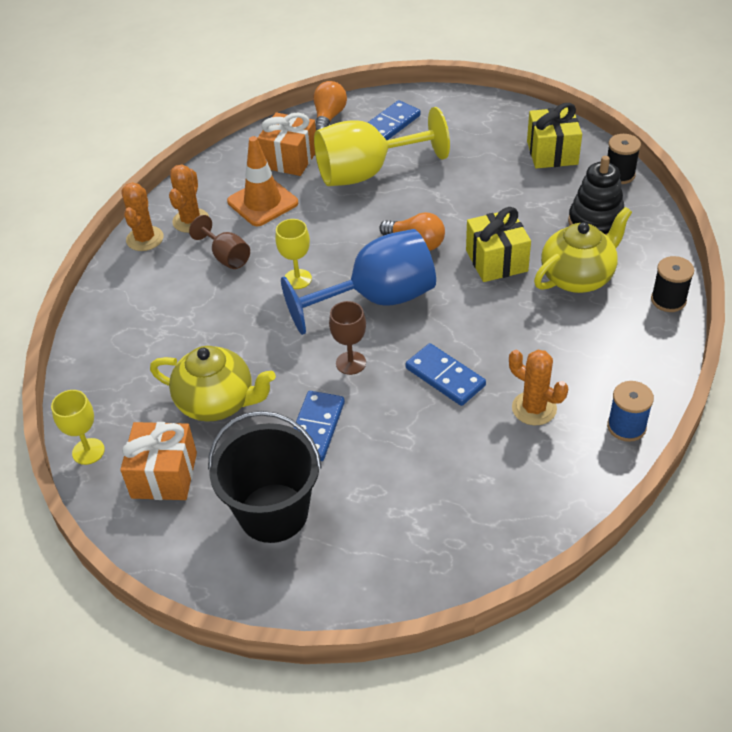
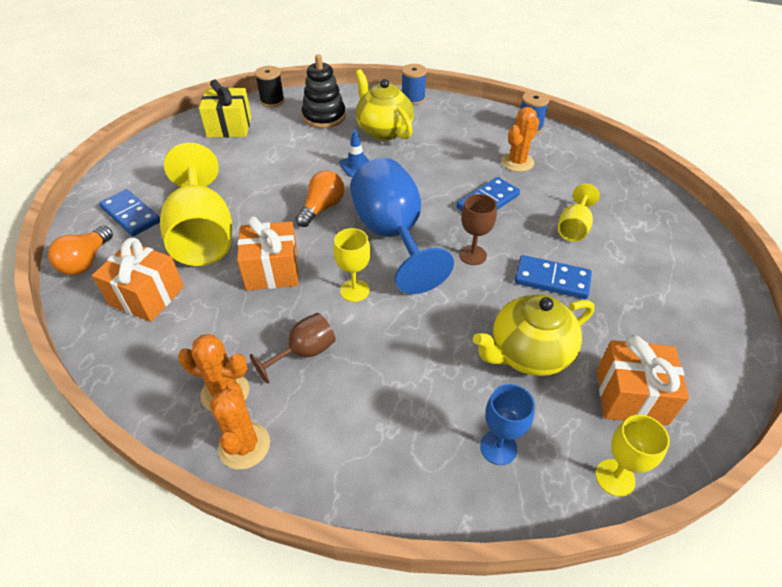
camera: 90 degrees left, 0 degrees up
orange cactus [121,182,164,251] -> orange cactus turned 75 degrees clockwise [210,382,270,469]
yellow teapot [150,346,276,422] -> yellow teapot turned 135 degrees counterclockwise [473,295,595,376]
black bucket [208,411,322,543] -> none
orange traffic cone [227,136,298,226] -> none
orange light bulb [314,81,347,130] -> orange light bulb turned 90 degrees counterclockwise [48,226,113,275]
yellow gift [466,207,531,282] -> blue traffic cone [339,130,369,177]
black spool [651,256,694,312] -> blue spool [402,64,427,105]
none -> orange gift [237,216,299,290]
none -> blue goblet [480,384,535,465]
none -> yellow goblet [558,184,600,242]

